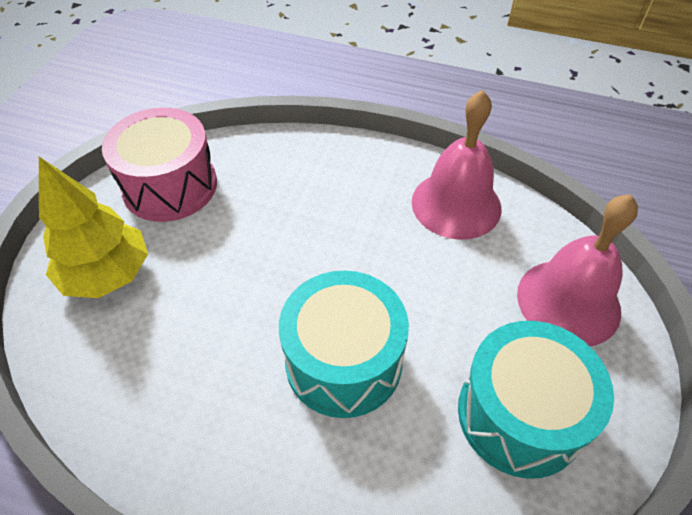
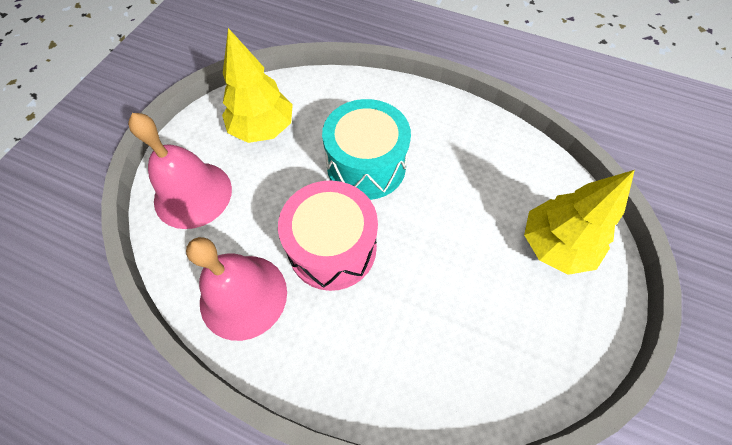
camera: 175 degrees left, 10 degrees up
pink drum [102,108,217,222] -> pink drum moved to [278,180,378,291]
turquoise drum [458,321,614,479] -> yellow tree [222,28,293,143]

